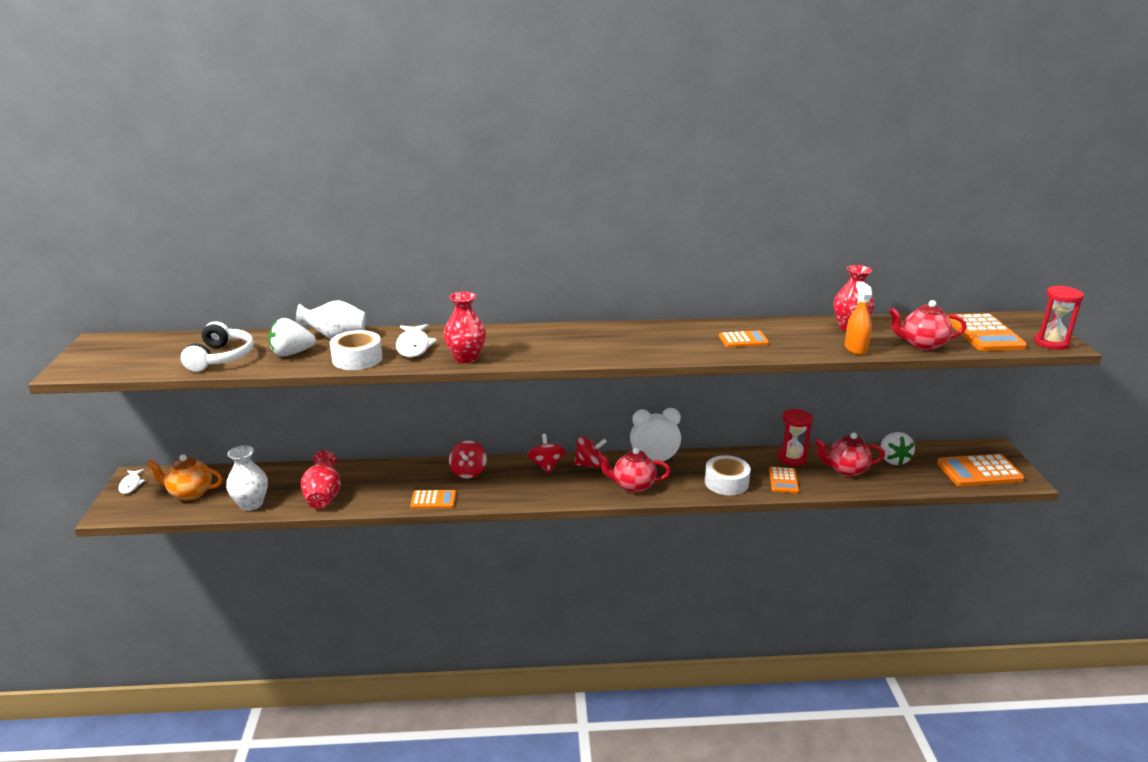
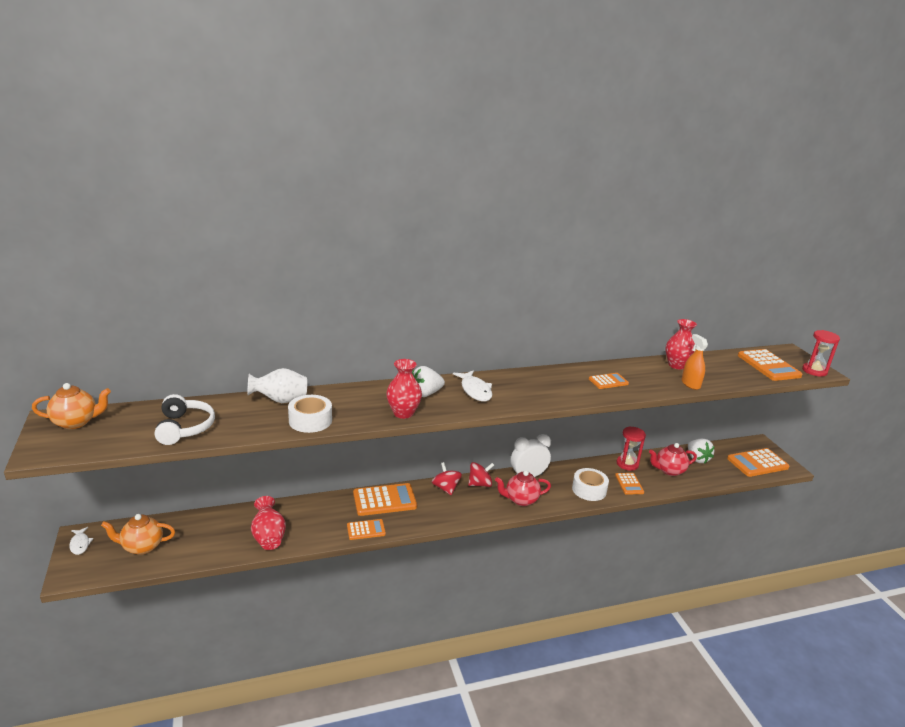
camera: 15 degrees left, 0 degrees up
white vase [226,445,268,511] -> none
white strawberry [268,318,316,357] -> white strawberry moved to [412,366,445,397]
white fish [396,324,437,358] -> white fish moved to [453,370,492,401]
red spinning top [449,440,487,479] -> orange calculator [353,483,417,516]
red teapot [889,300,967,351] -> none
none -> orange teapot [32,383,111,429]

